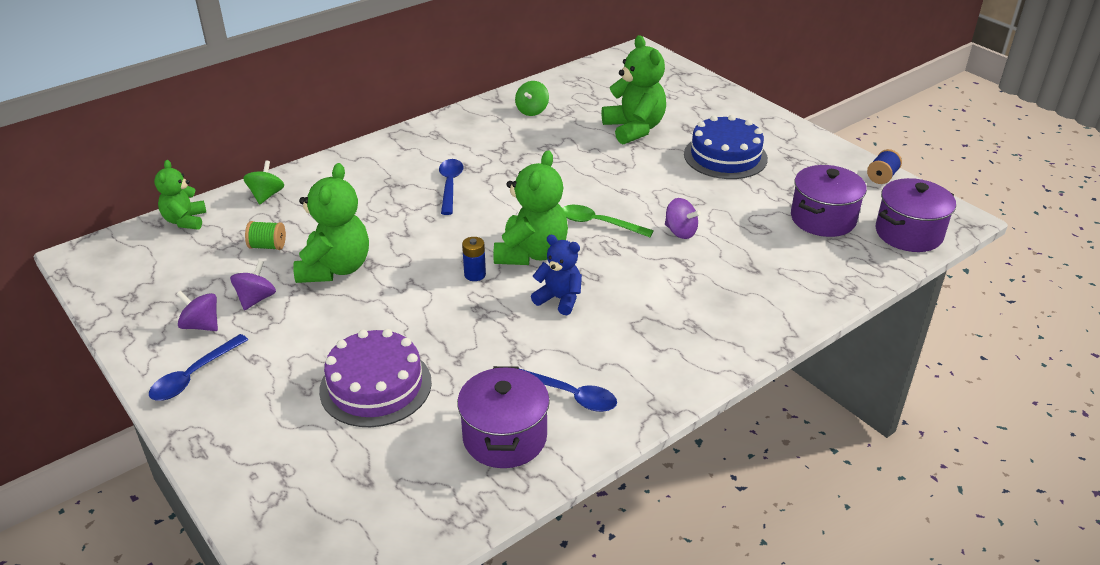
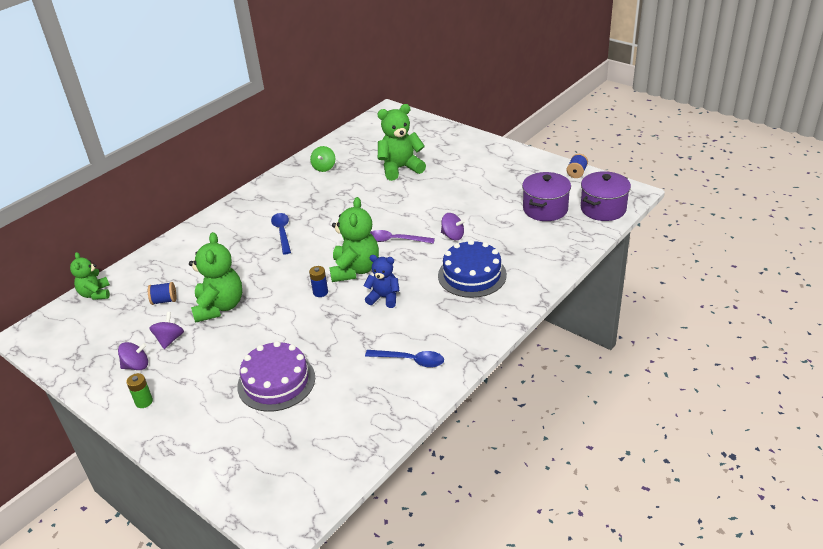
camera: 10 degrees left, 0 degrees up
blue spoon [149,334,248,401] -> green battery [126,373,153,408]
purple spinning top [176,291,218,331] -> purple spinning top turned 150 degrees clockwise [118,342,148,370]
green spinning top [243,160,284,204] -> none
green spool [245,221,286,250] -> blue spool [148,282,176,305]
purple pot [457,366,550,468] -> none
green spoon [562,205,654,237] -> purple spoon [370,230,435,244]
green teddy bear [602,35,666,144] -> green teddy bear turned 75 degrees counterclockwise [378,104,426,181]
blue cake [684,115,768,179] -> blue cake moved to [438,240,507,298]

